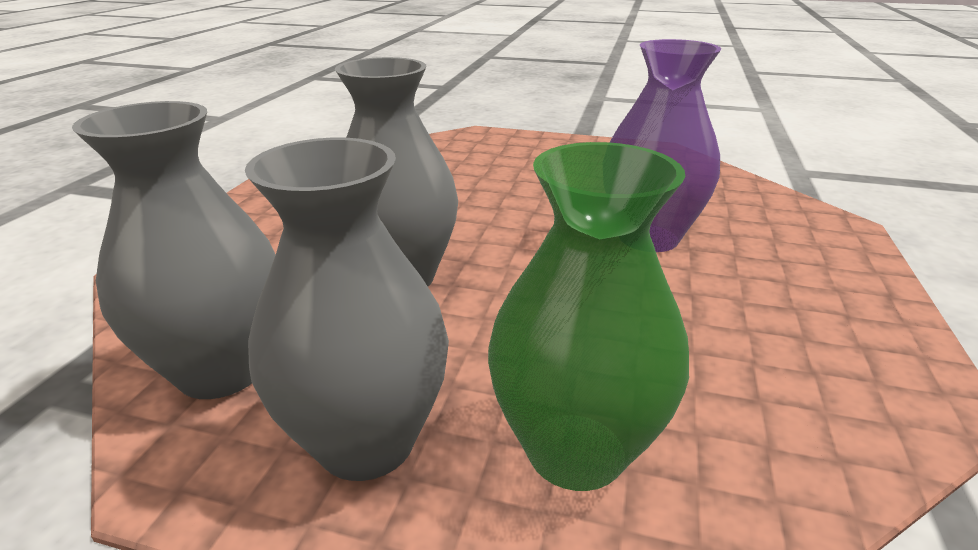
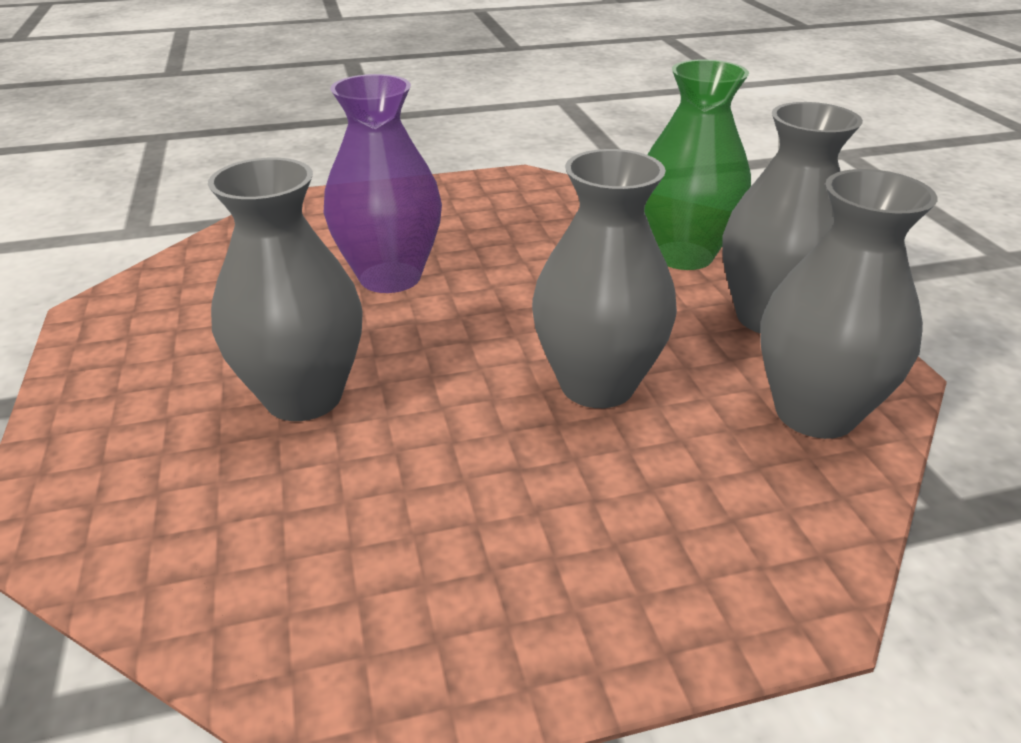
camera: 120 degrees left, 5 degrees up
none -> grey vase [208,158,363,421]

